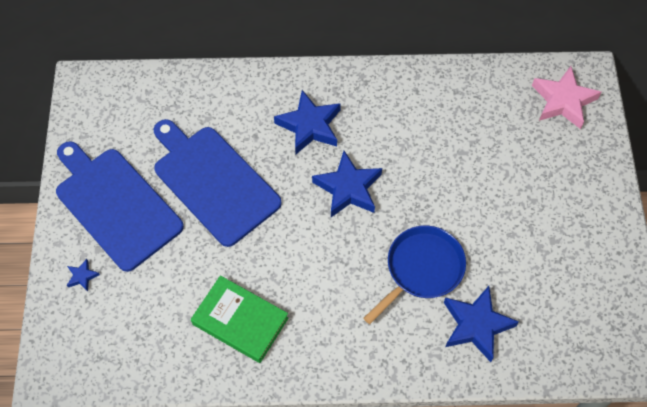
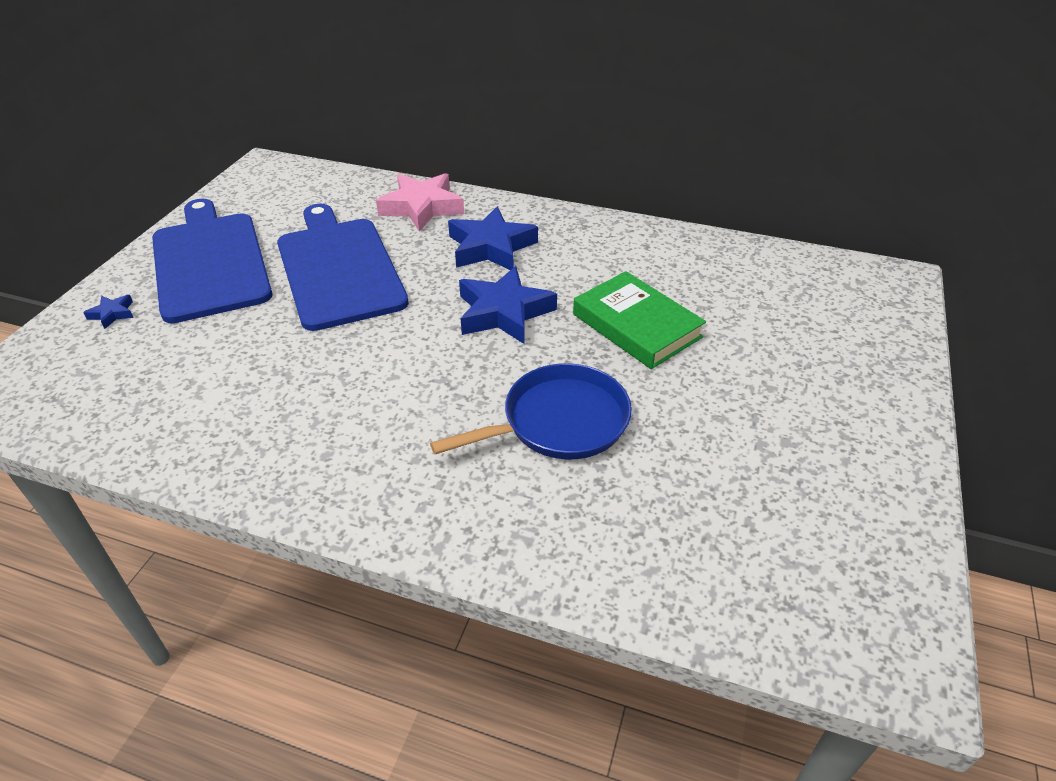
camera: 20 degrees right, 20 degrees down
green book [191,275,288,363] -> green book moved to [573,271,706,369]
blue star [444,286,519,362] -> none
pink star [532,66,602,129] -> pink star moved to [376,173,464,232]

